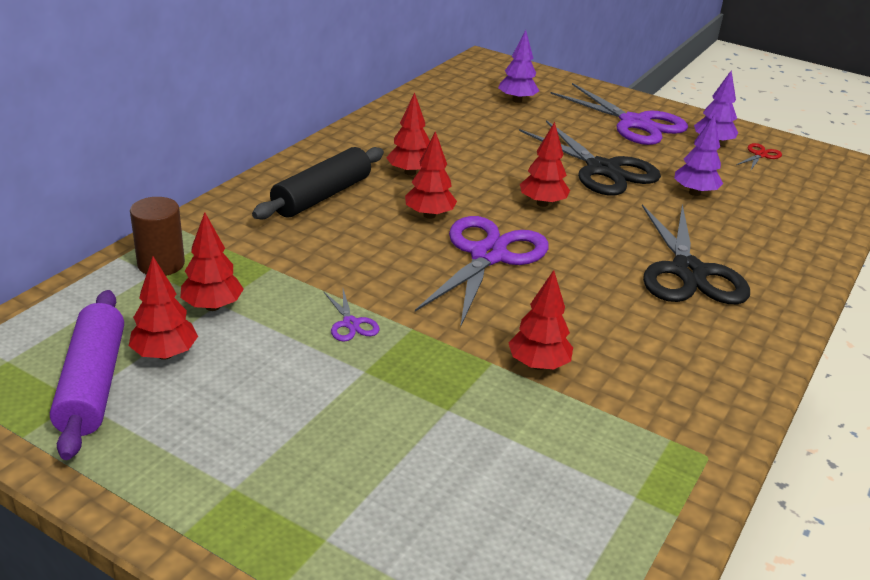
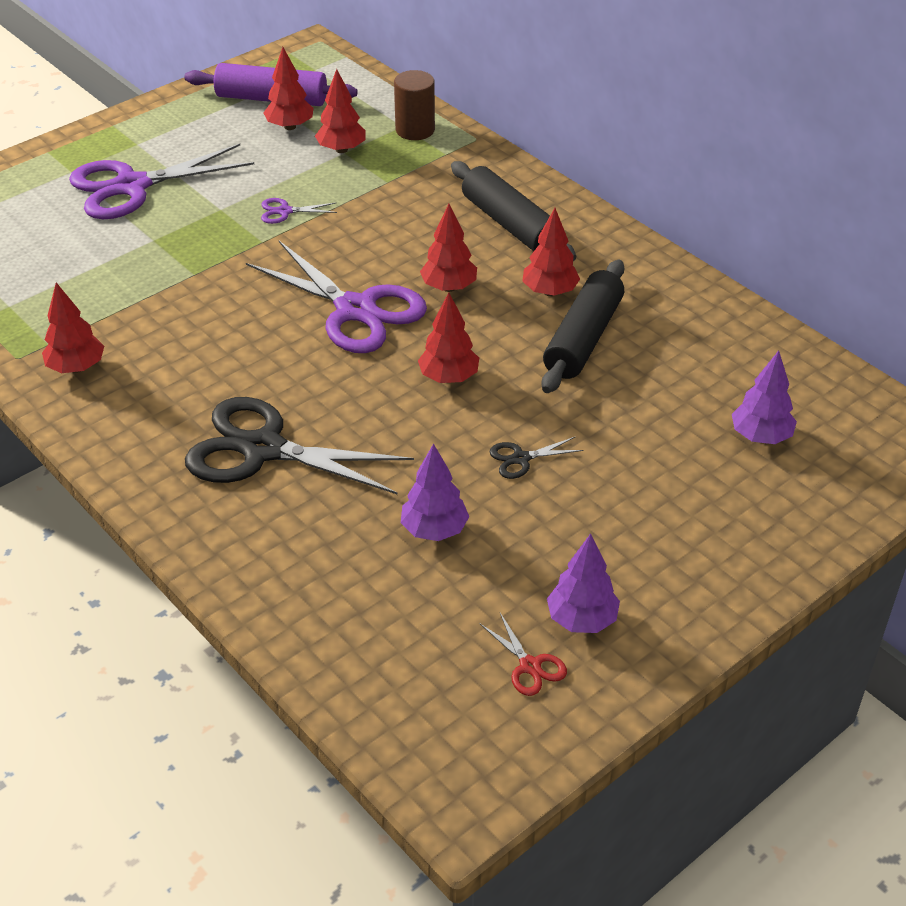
camera: 110 degrees right, 10 degrees up
red tree [508,270,573,370] -> red tree moved to [42,282,104,373]
black scissors [519,120,661,195] -> black scissors [489,436,584,479], size x0.42
purple scissors [551,83,688,145] -> purple scissors moved to [69,144,254,219]
none -> black rolling pin [542,260,624,393]

